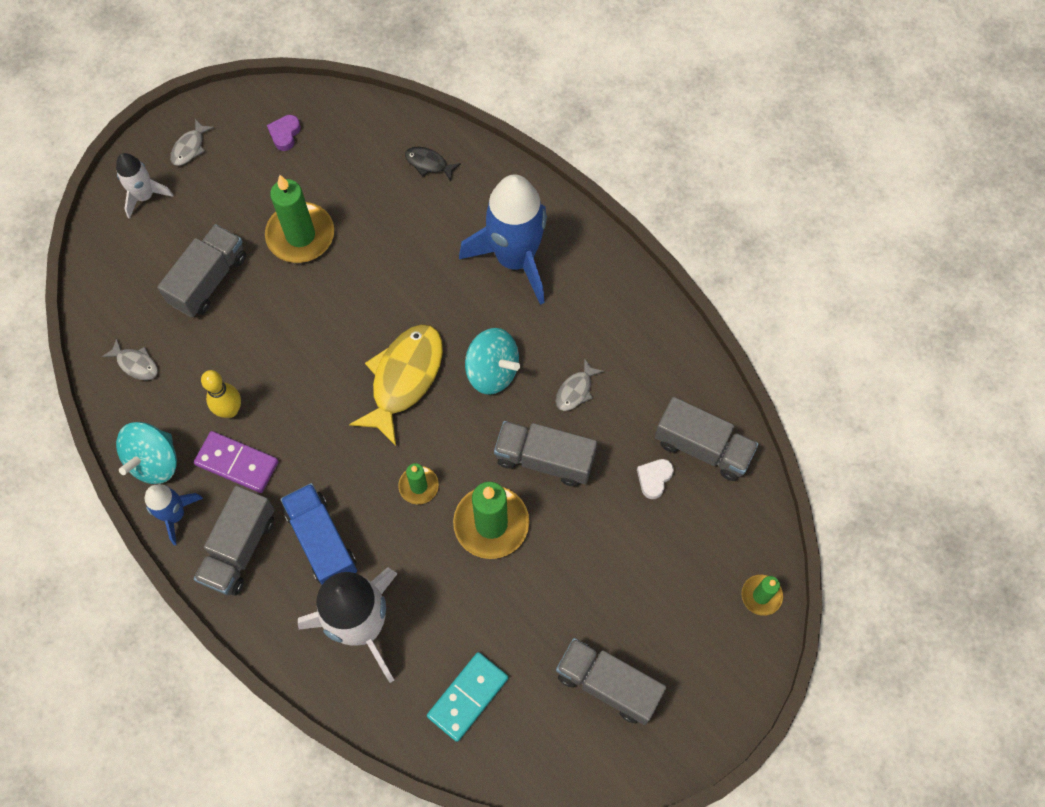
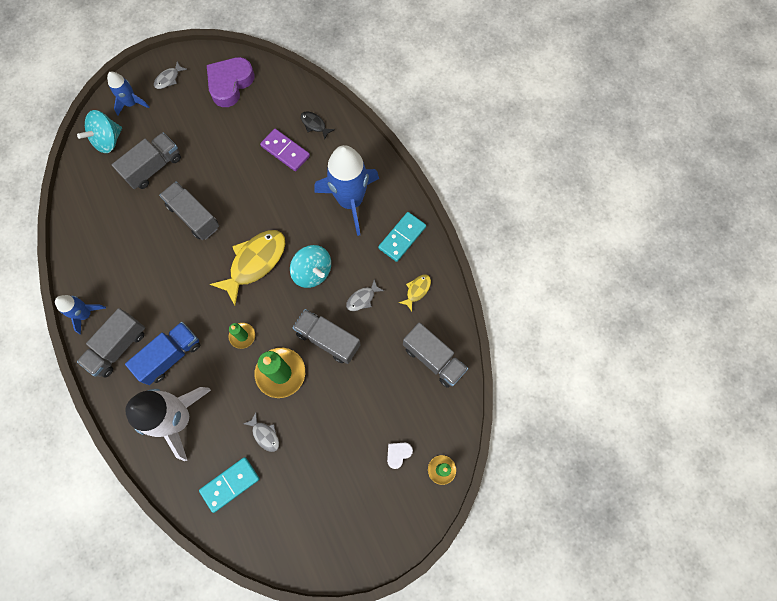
camera: 15 degrees right, 5 degrees up
grey fish [101,338,158,380] -> grey fish moved to [243,413,279,452]
white rocket [116,153,173,219] -> blue rocket [107,72,149,116]
turquoise spinning top [116,422,177,484] -> turquoise spinning top moved to [77,110,122,153]
purple domino [194,431,279,493] -> purple domino moved to [260,129,310,171]
yellow bowling pin [201,370,241,418] -> none
green candle [265,175,334,263] -> none
purple heart [267,115,301,151] -> purple heart [207,57,254,107], size x2.14
blue truck [280,483,357,585] -> blue truck turned 60 degrees clockwise [125,322,200,385]
grey truck [556,638,666,725] -> grey truck moved to [159,182,219,240]
white heart [637,459,674,499] -> white heart moved to [387,443,413,469]
none -> turquoise domino [378,212,426,262]
none -> yellow fish [399,274,431,311]

